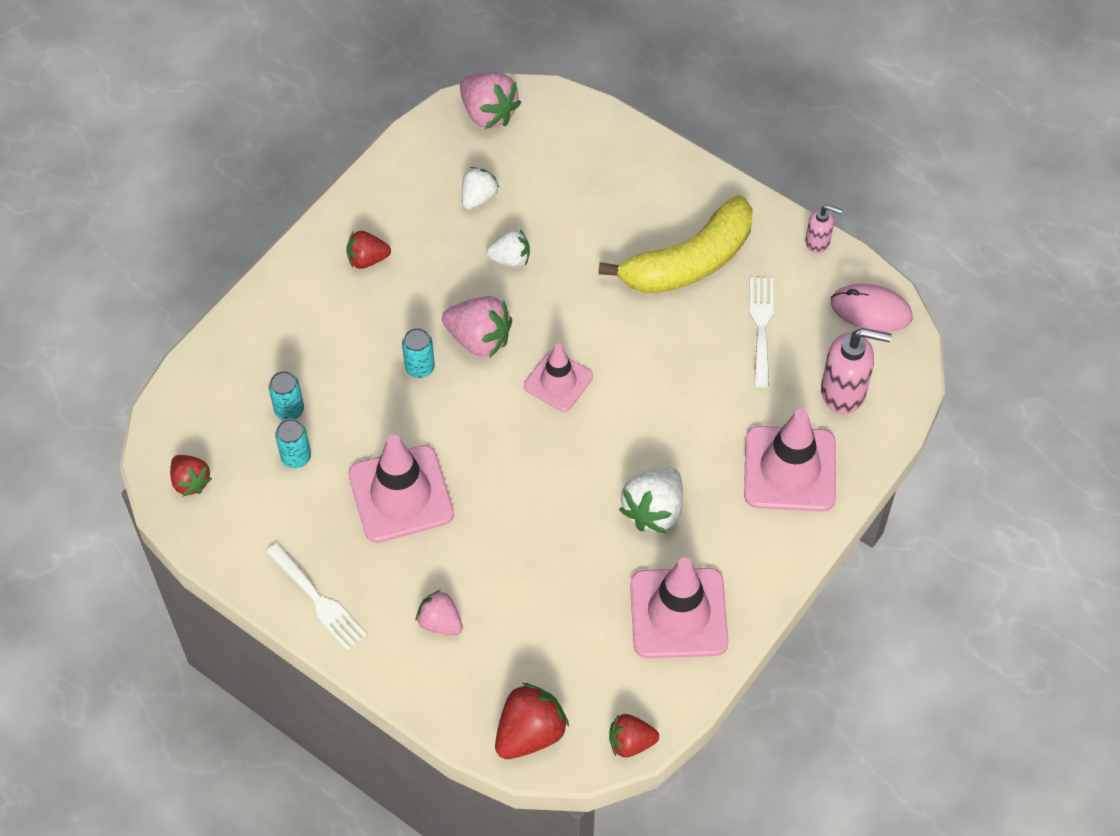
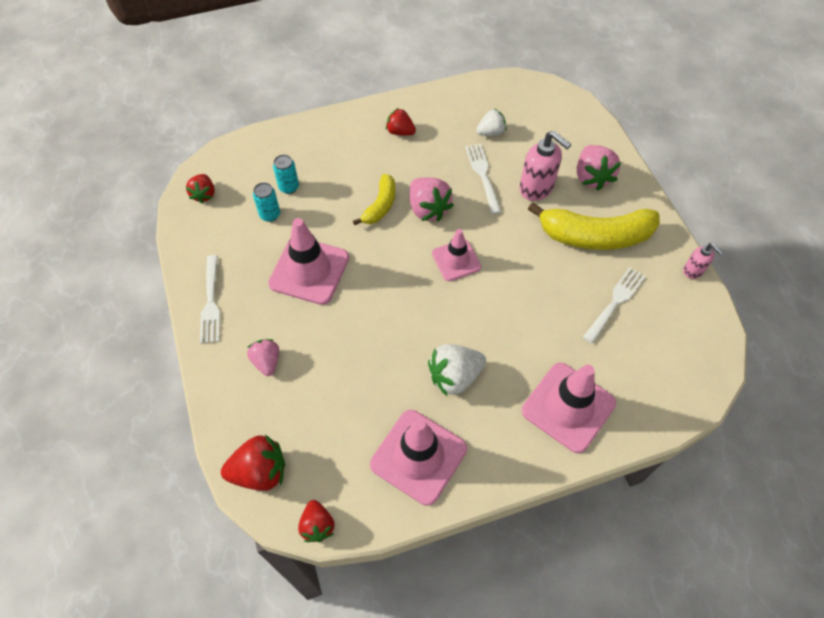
camera: 35 degrees right, 0 degrees up
turquoise can [402,328,435,378] -> yellow banana [353,174,395,225]
pink strawberry [460,72,521,129] -> pink strawberry moved to [577,145,621,191]
white strawberry [486,230,530,268] -> white fork [465,143,501,214]
red strawberry [609,714,659,758] -> red strawberry turned 135 degrees counterclockwise [298,500,334,542]
pink soap dispenser [821,328,892,414] -> pink soap dispenser moved to [519,131,572,201]
pink mouse [831,283,912,332] -> none

